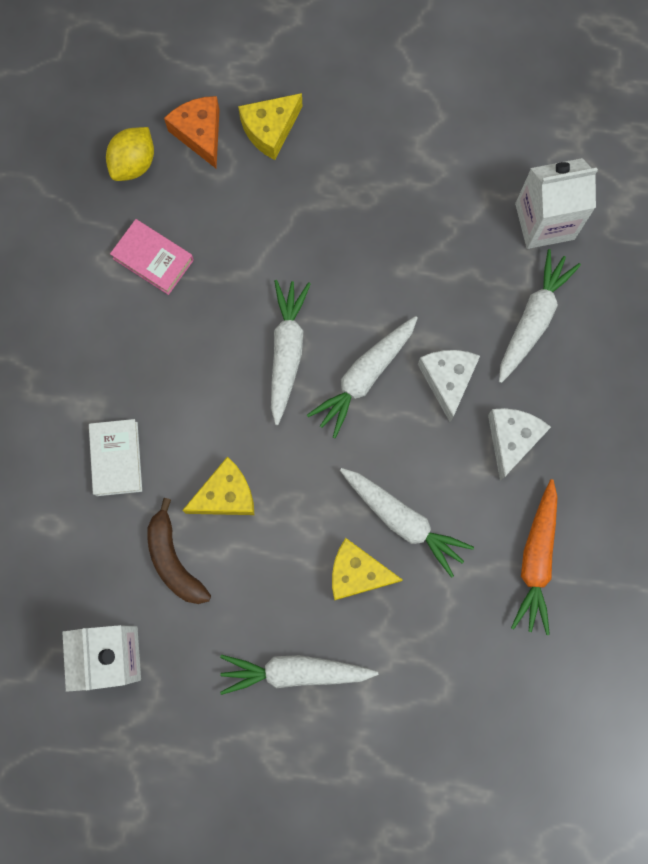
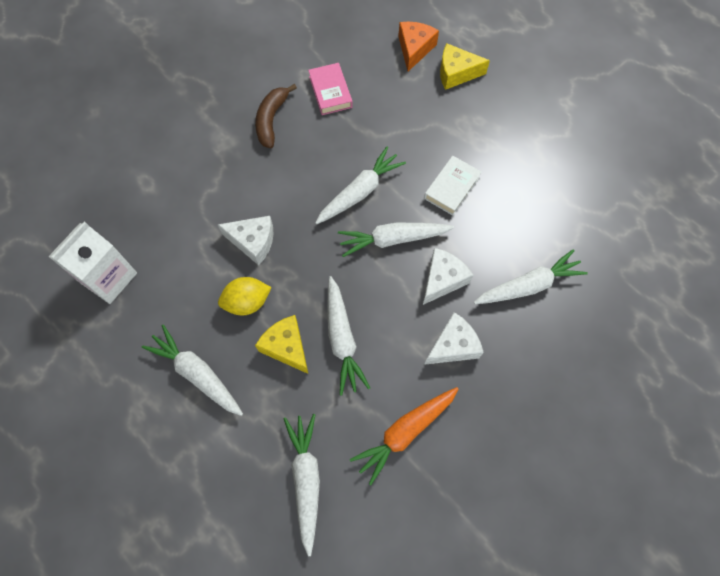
camera: 40 degrees right, 10 degrees down
white book [89,419,142,496] -> white book moved to [424,156,482,216]
yellow lemon [106,127,154,181] -> yellow lemon moved to [218,277,272,315]
brown banana [147,498,211,604] -> brown banana moved to [255,84,297,148]
yellow cheese [182,457,254,515] -> white cheese [218,216,274,265]
white carton [515,158,598,249] -> none
none -> white carrot [283,414,320,556]

